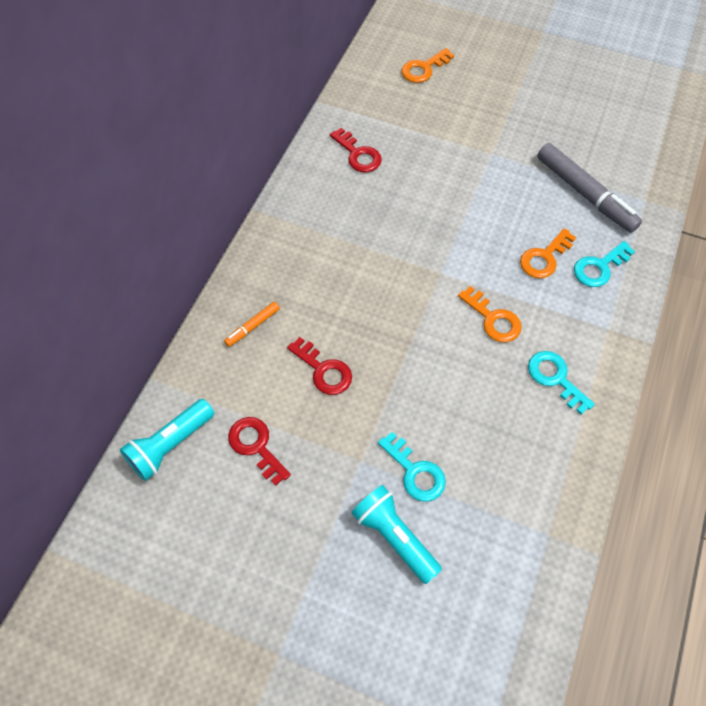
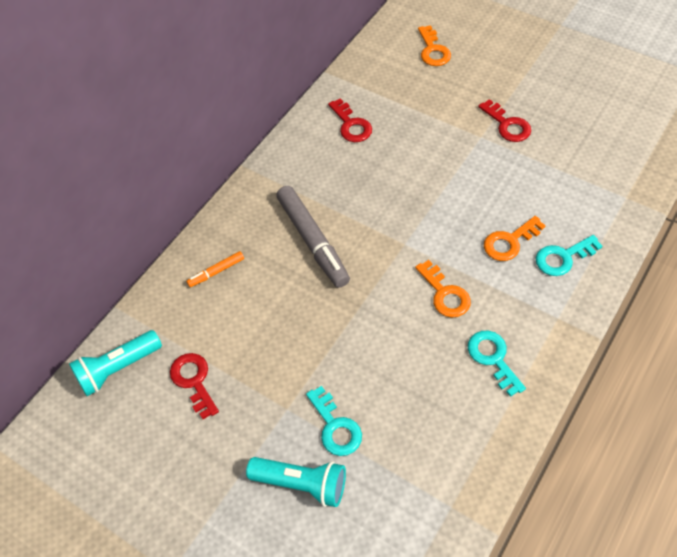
camera: 15 degrees right, 5 degrees down
red key [287,337,352,395] -> red key moved to [478,99,531,142]
turquoise flashlight [351,485,442,584] -> turquoise flashlight turned 135 degrees clockwise [246,457,346,507]
orange key [401,48,454,83] -> orange key turned 75 degrees counterclockwise [418,25,451,66]
grey marker [537,143,642,233] -> grey marker moved to [276,186,350,288]

